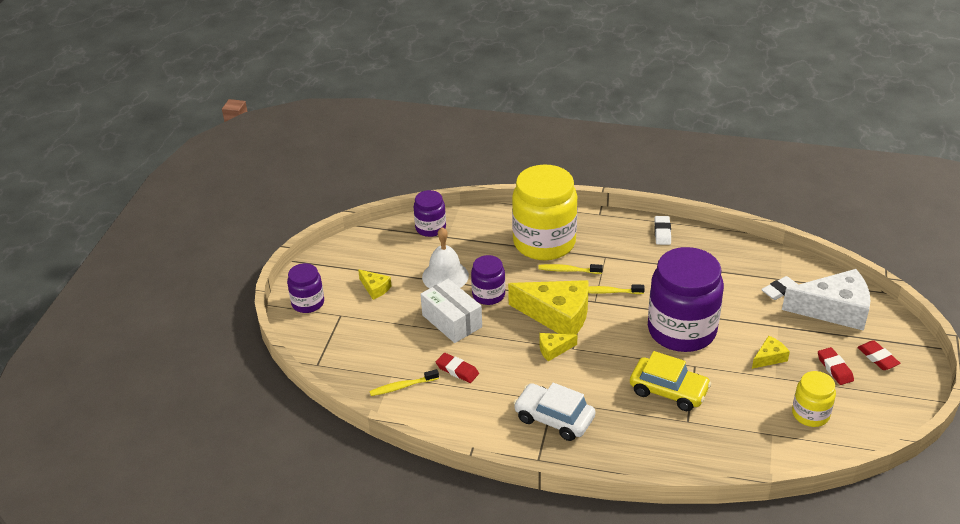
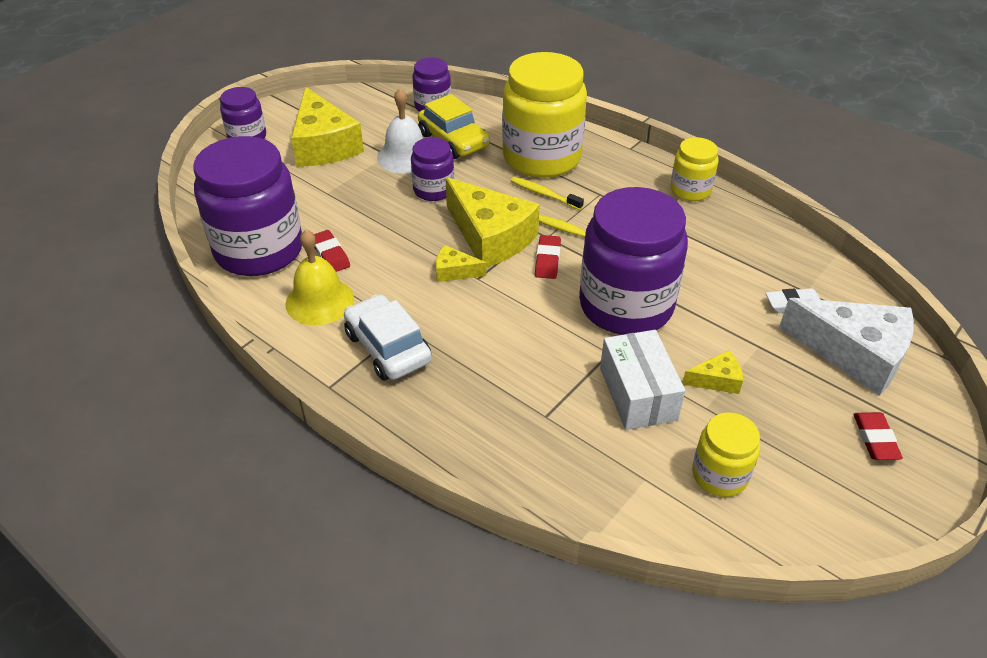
camera: 25 degrees right, 5 degrees up
yellow cheese [358,269,392,300] -> yellow cheese [291,87,364,167], size x2.18
yellow toothbrush [369,369,439,396] -> purple jar [194,136,302,276]
white box [420,279,482,343] -> white box moved to [600,330,685,430]
yellow car [630,351,711,411] -> yellow car moved to [418,94,490,159]
white eraser [654,216,671,245] -> yellow jar [670,137,718,201]
red eraser [818,347,854,385] -> red eraser moved to [535,235,561,279]
none -> yellow bell [285,229,354,325]

